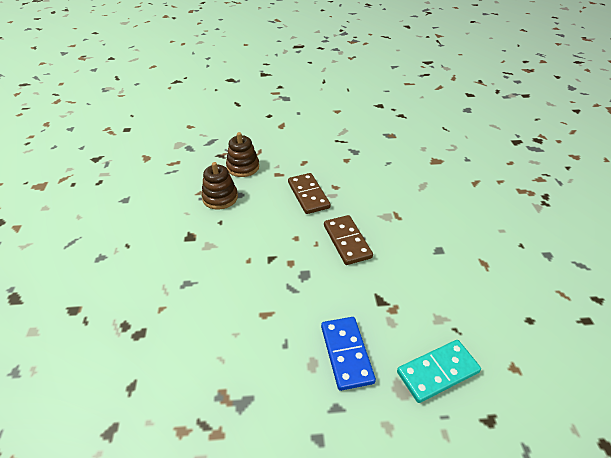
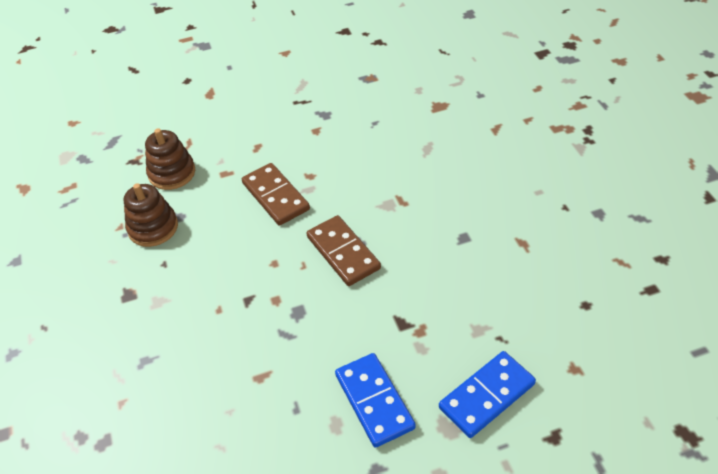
camera: 10 degrees left, 5 degrees up
turquoise domino [397,340,481,403] -> blue domino [439,351,536,438]

